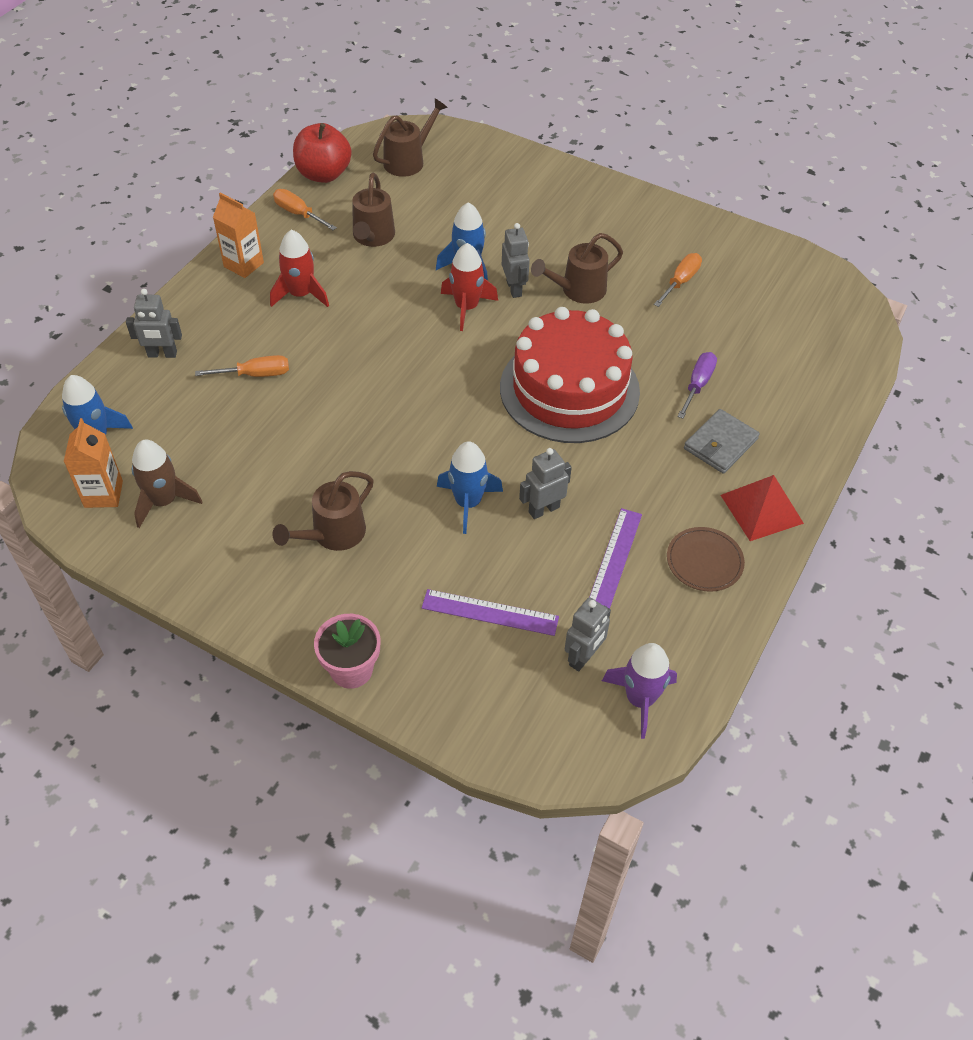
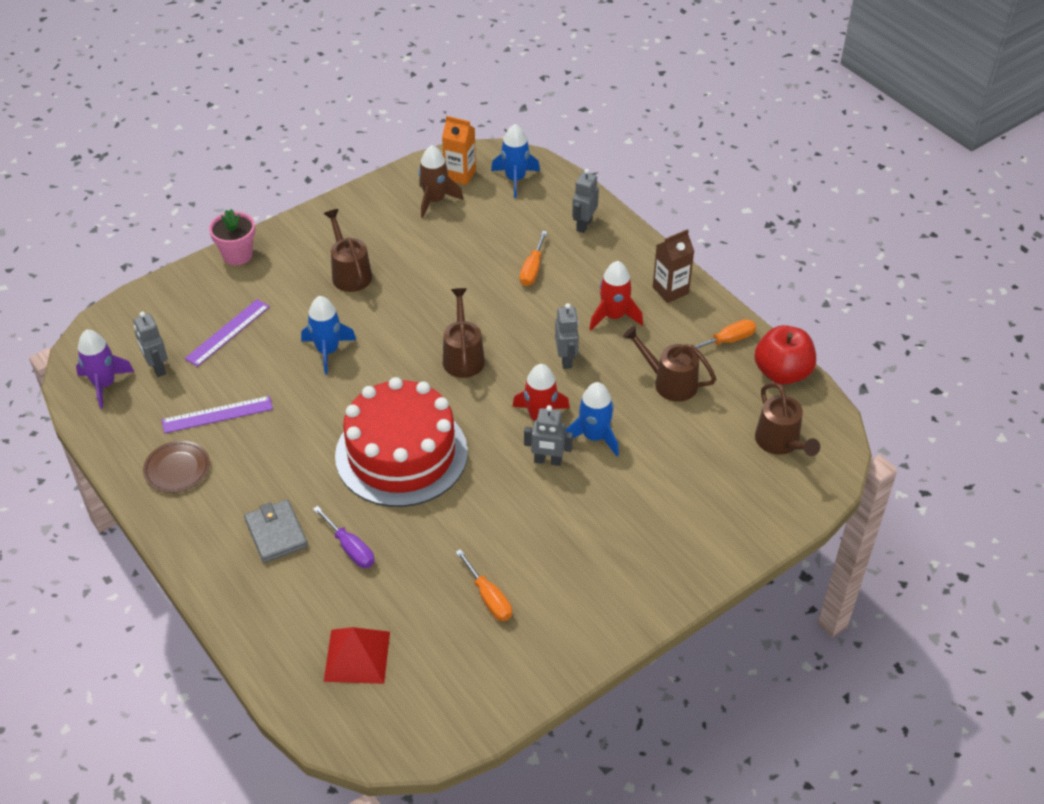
camera: 115 degrees right, 5 degrees down
orange carton [213,193,264,278] -> brown carton [653,229,694,303]
grey robot [519,448,572,519] -> grey robot moved to [555,303,579,369]
brown watering can [531,233,623,304] -> brown watering can moved to [443,288,485,378]
purple ruler [589,508,642,609] -> purple ruler turned 60 degrees counterclockwise [162,396,273,433]
red pyramid [721,475,804,541] -> red pyramid moved to [324,627,390,684]

